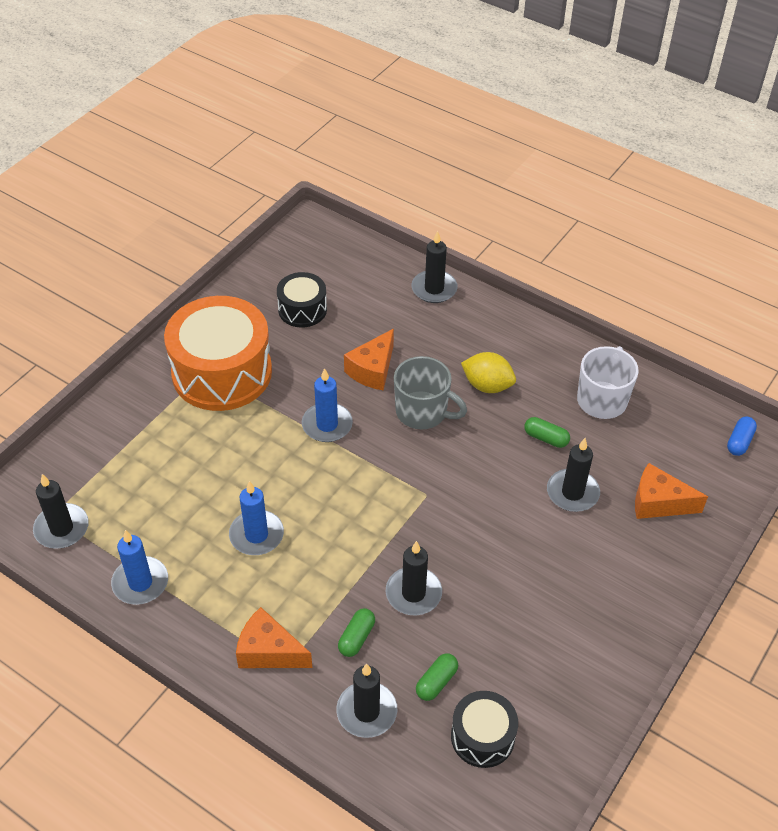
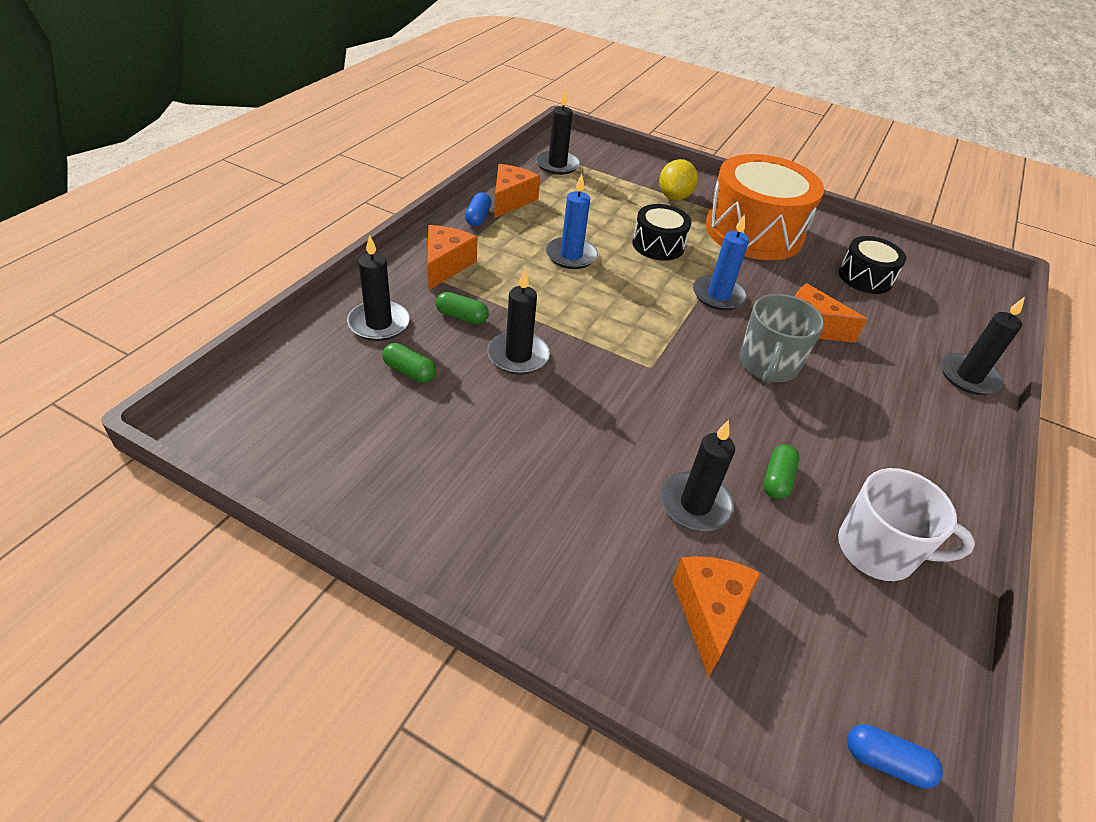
camera: 80 degrees right, 5 degrees down
blue candle [111,530,168,605] -> orange cheese [494,164,540,218]
black drum [451,691,518,768] -> black drum moved to [632,204,691,261]
yellow lemon [461,352,516,393] -> yellow lemon moved to [659,159,698,200]
none -> blue capsule [465,192,491,226]

